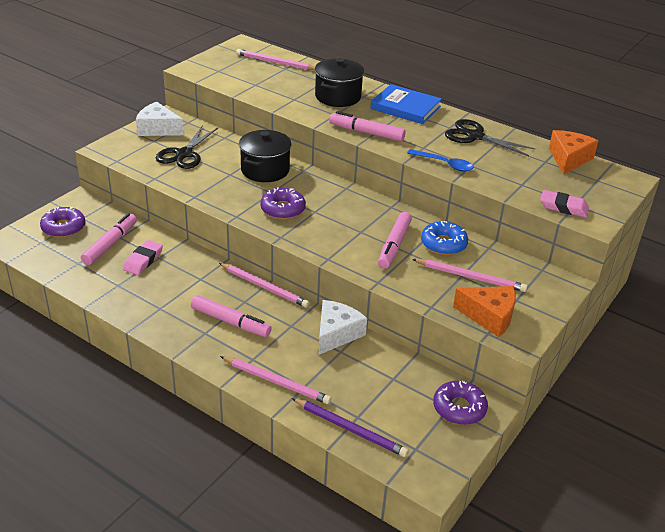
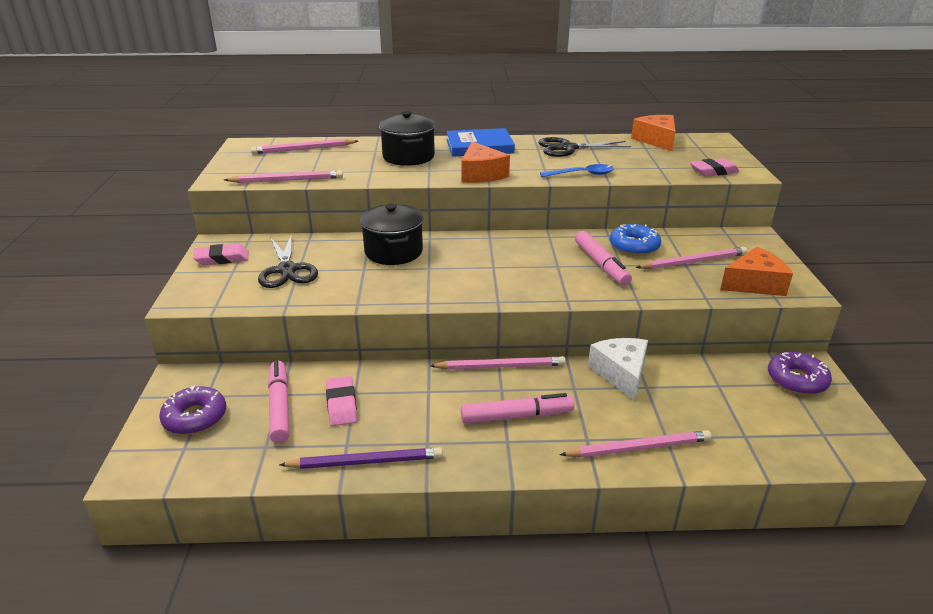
camera: 35 degrees left, 5 degrees down
white cheese [136,102,184,136] -> pink eraser [193,244,249,265]
purple donut [260,188,306,219] -> none
purple pencil [292,398,409,457] -> purple pencil moved to [279,447,443,469]
pink marker [330,111,406,142] -> orange cheese [461,141,510,183]
none -> pink pencil [224,170,343,183]

